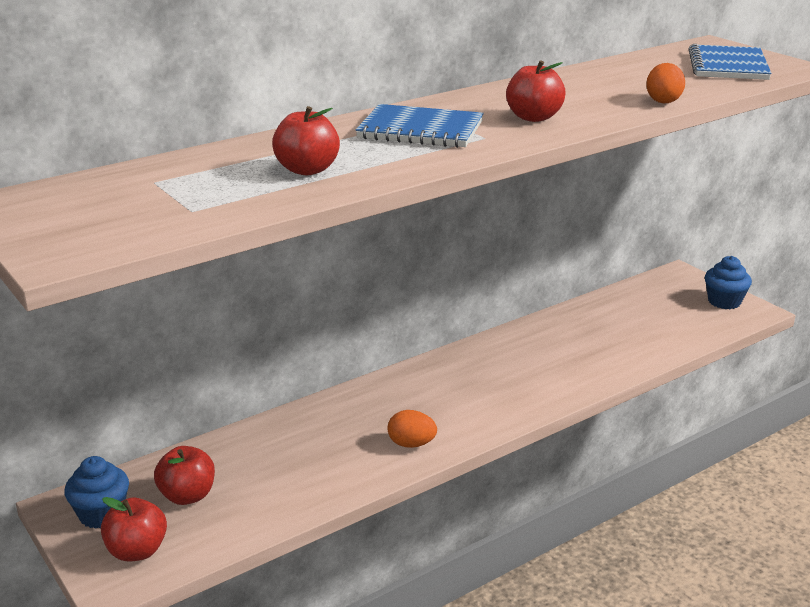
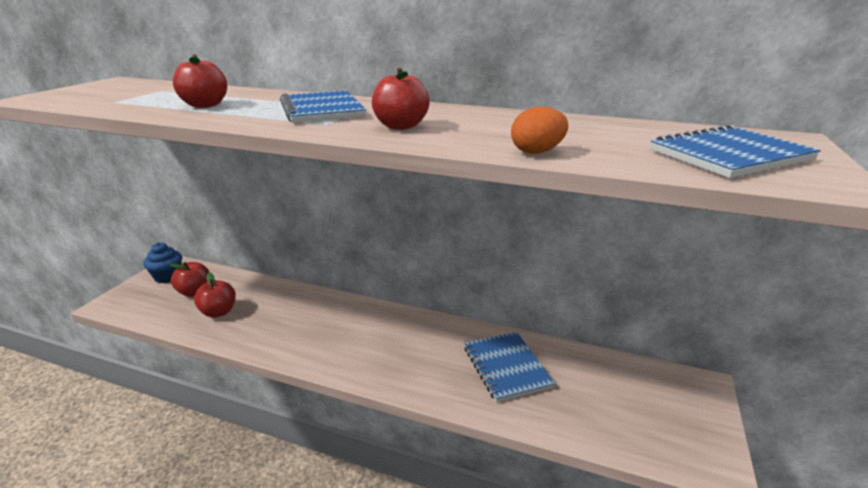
camera: 55 degrees right, 0 degrees up
red apple [101,497,167,561] -> red apple moved to [194,272,236,318]
orange egg [387,410,437,448] -> none
blue cupcake [705,256,752,309] -> none
none -> blue notebook [464,332,555,402]

